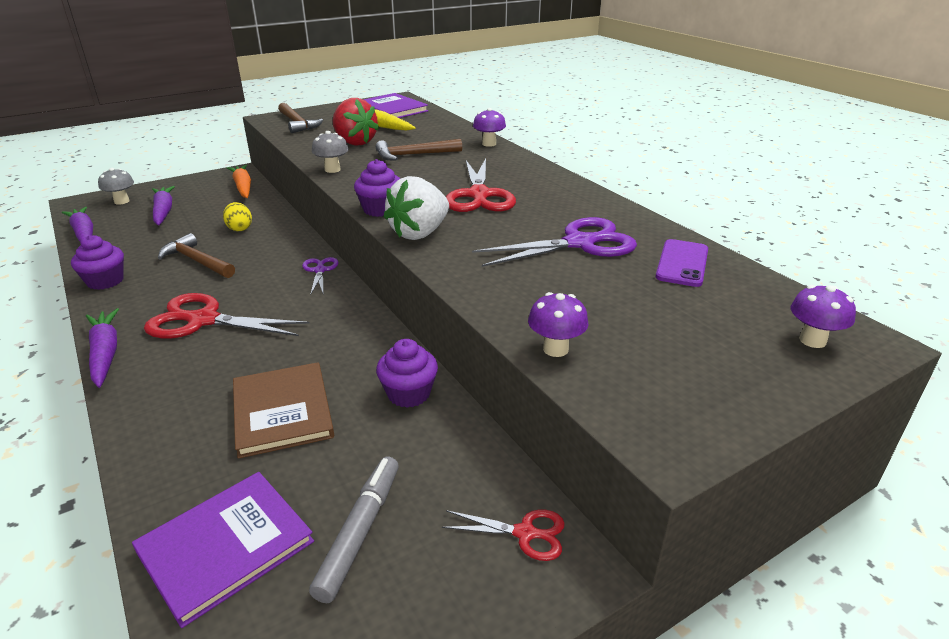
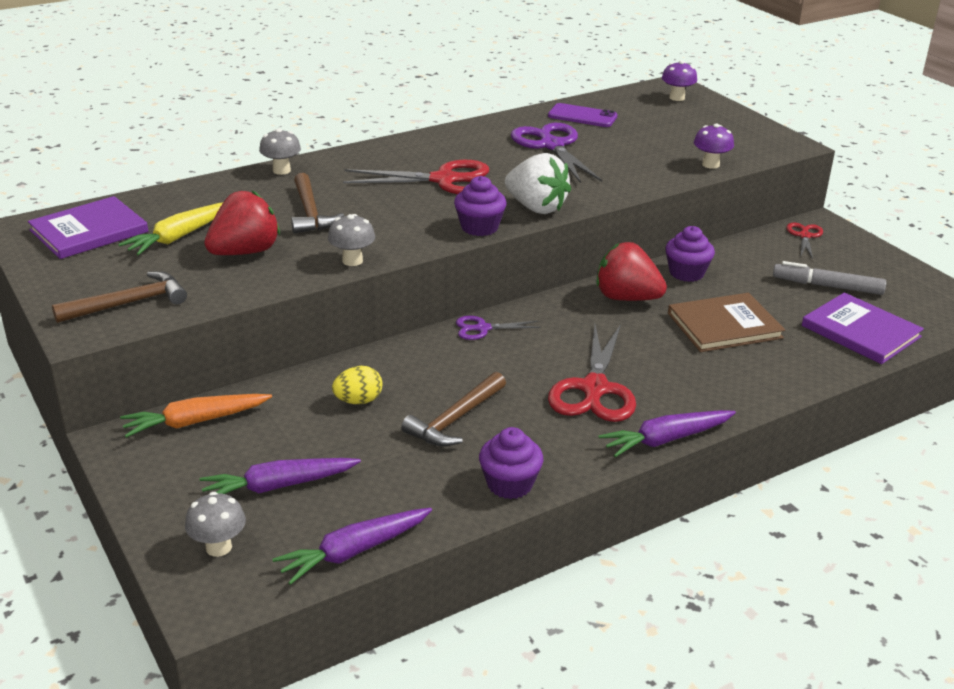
camera: 90 degrees left, 0 degrees up
purple mushroom [473,108,506,147] -> grey mushroom [259,128,301,175]
none -> red strawberry [596,242,667,301]

